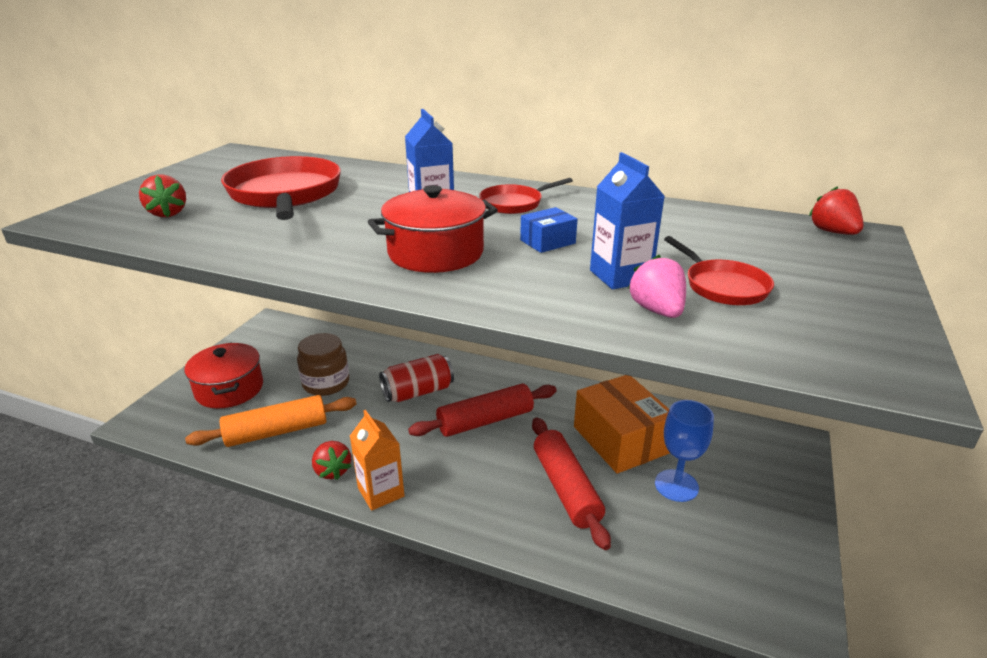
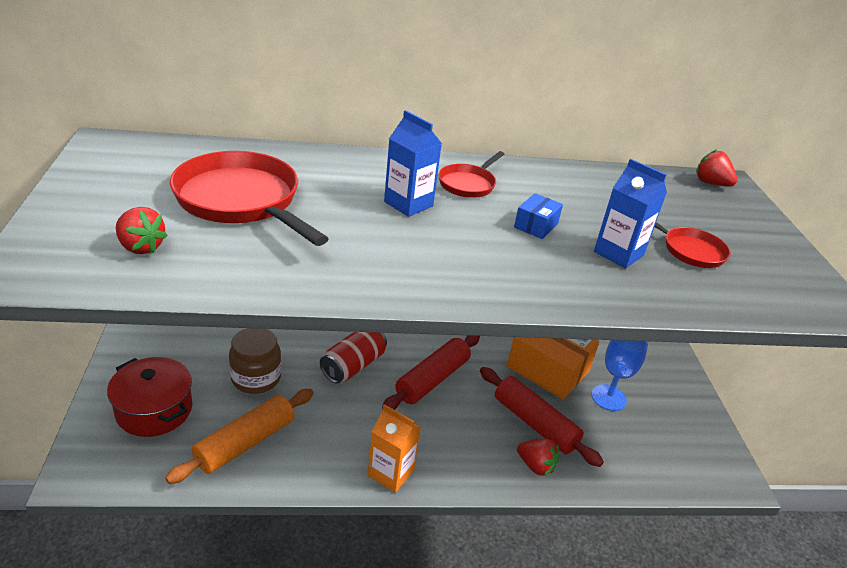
camera: 30 degrees left, 5 degrees up
red strawberry [312,441,351,480] -> red strawberry moved to [517,439,559,476]
red pot [368,185,498,273] -> none
pink strawberry [628,255,686,318] -> none

